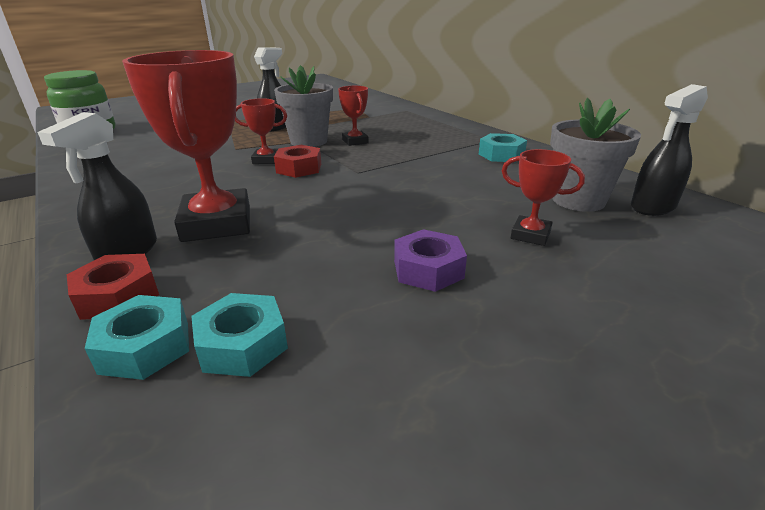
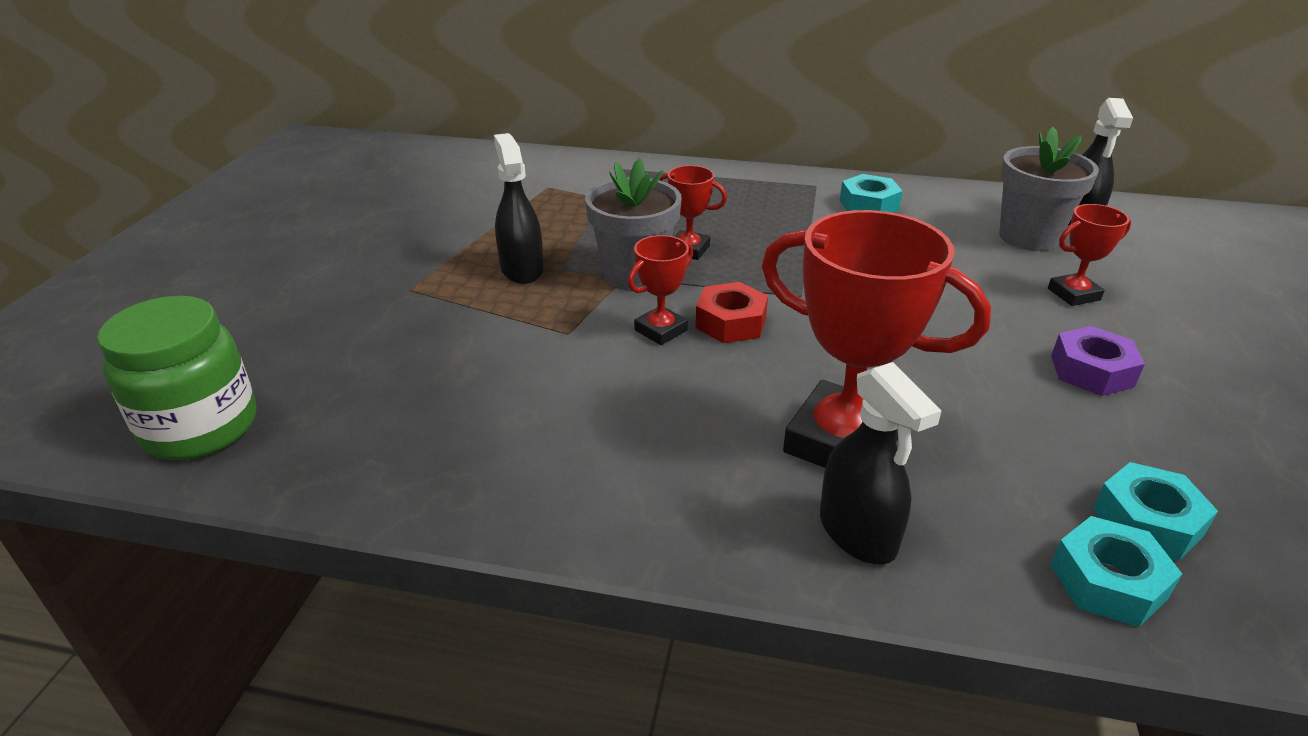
camera: 45 degrees left, 5 degrees up
red nut [67,254,159,320] -> none

